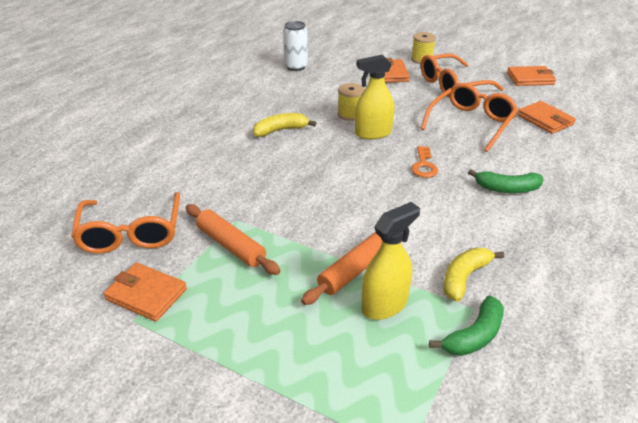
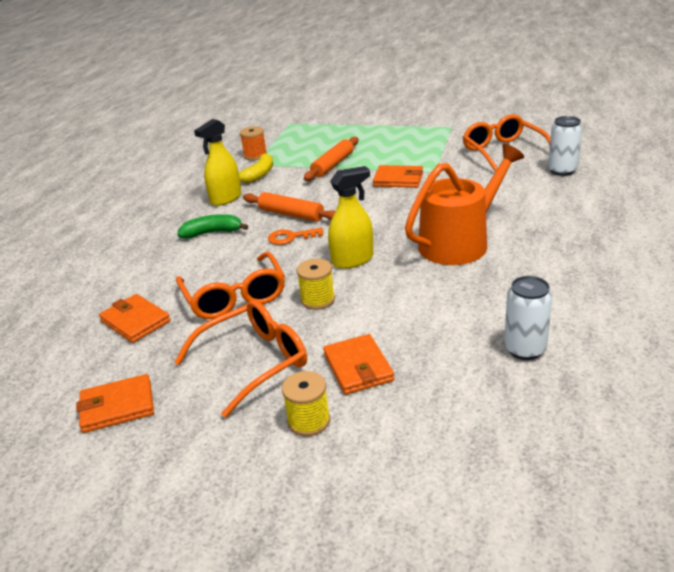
camera: 170 degrees right, 5 degrees down
orange wallet [103,262,187,322] -> orange wallet moved to [373,165,423,188]
orange rolling pin [186,204,280,275] -> orange rolling pin moved to [243,192,335,222]
yellow banana [253,113,316,137] -> orange watering can [405,144,524,265]
yellow spool [338,83,364,121] -> yellow spool moved to [297,259,335,310]
yellow spray bottle [362,202,420,320] -> yellow spray bottle moved to [194,119,241,206]
orange key [411,146,438,178] -> orange key turned 90 degrees counterclockwise [268,228,323,245]
orange glasses [420,83,518,152] -> orange glasses turned 45 degrees counterclockwise [176,252,285,319]
green banana [429,296,504,356] -> orange spool [240,126,267,160]
none -> white can [548,116,582,176]

